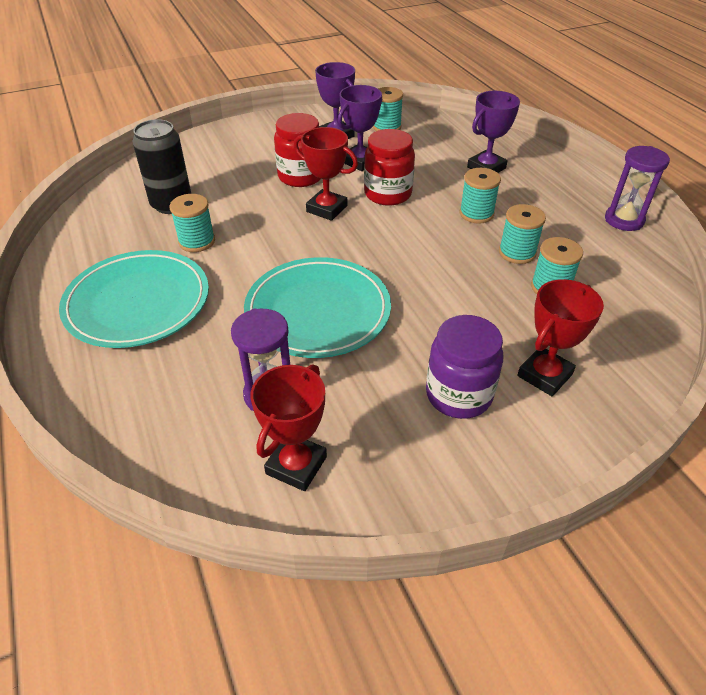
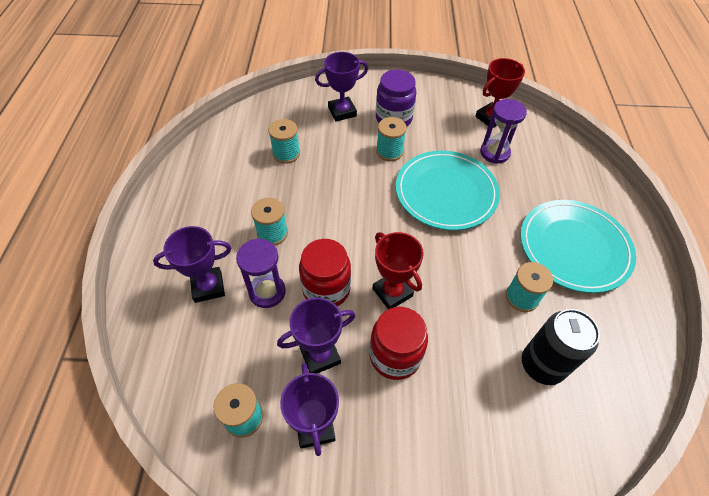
camera: 155 degrees left, 10 degrees up
turquoise spool [499,204,546,264] -> turquoise spool moved to [376,117,407,161]
red trophy [517,279,604,396] -> purple trophy [315,52,368,121]
purple hourglass [605,146,670,231] -> purple hourglass moved to [236,238,286,308]

